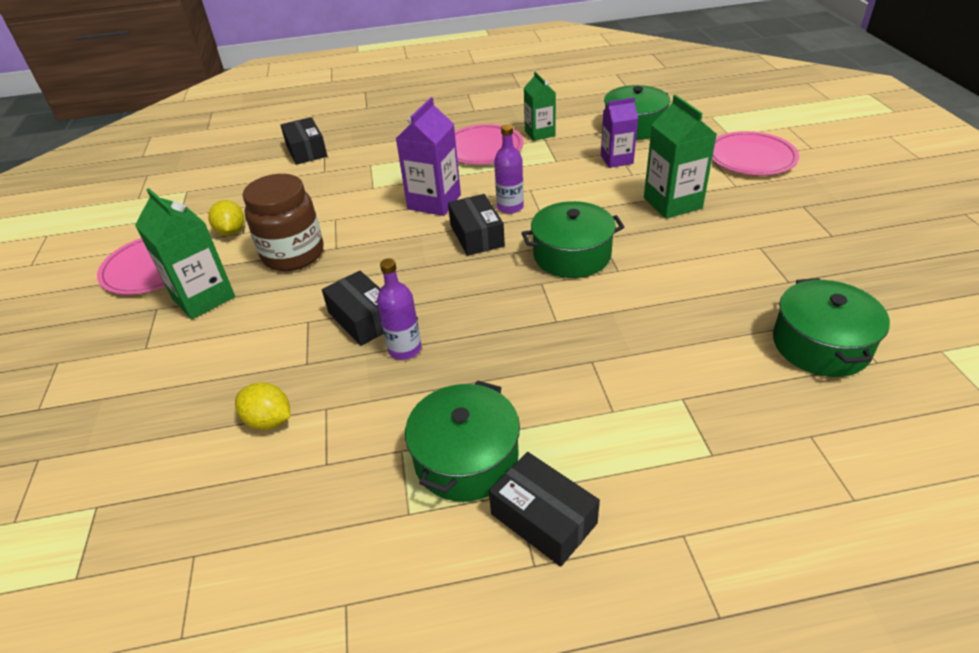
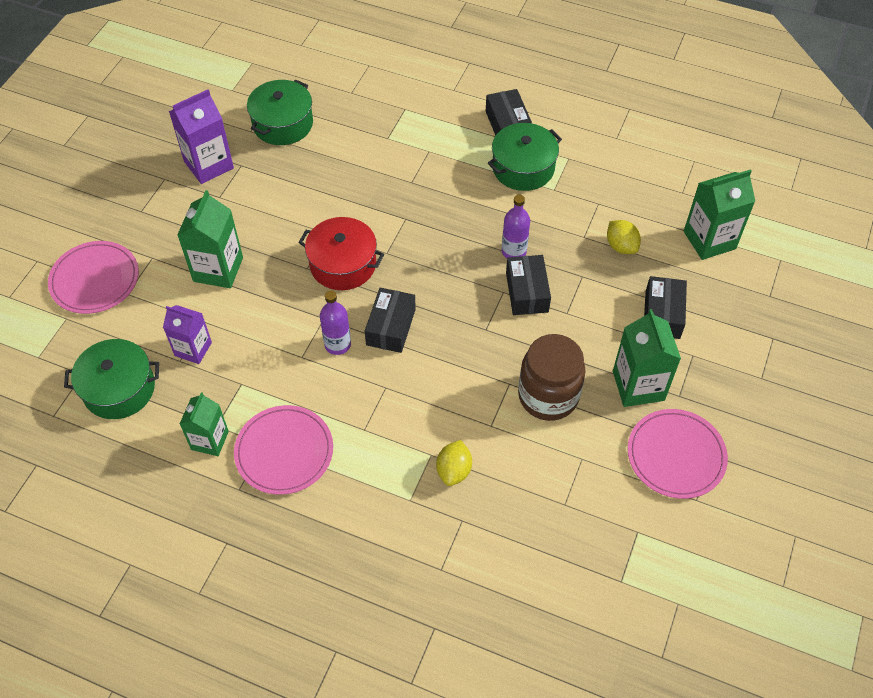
camera: 150 degrees left, 15 degrees up
yellow lemon [208,200,244,236] -> yellow lemon moved to [436,440,472,486]
black box [280,117,327,165] -> black box moved to [644,276,687,339]
purple carton [396,97,461,216] -> purple carton moved to [169,89,234,184]
green pot [522,201,624,278] -> red pot [298,217,384,290]
none -> green carton [684,169,755,260]

